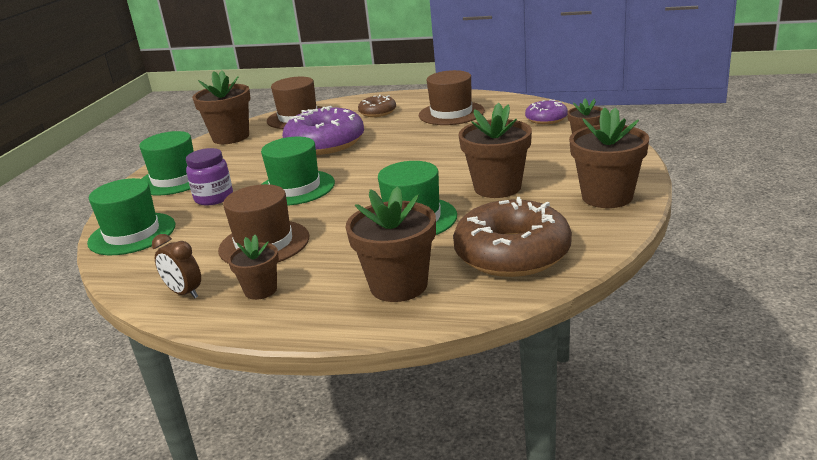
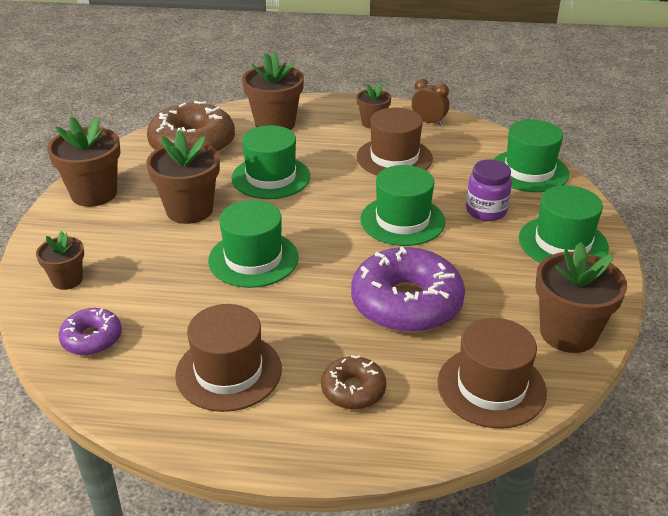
camera: 170 degrees right, 10 degrees up
none -> green hat [208,200,299,288]

